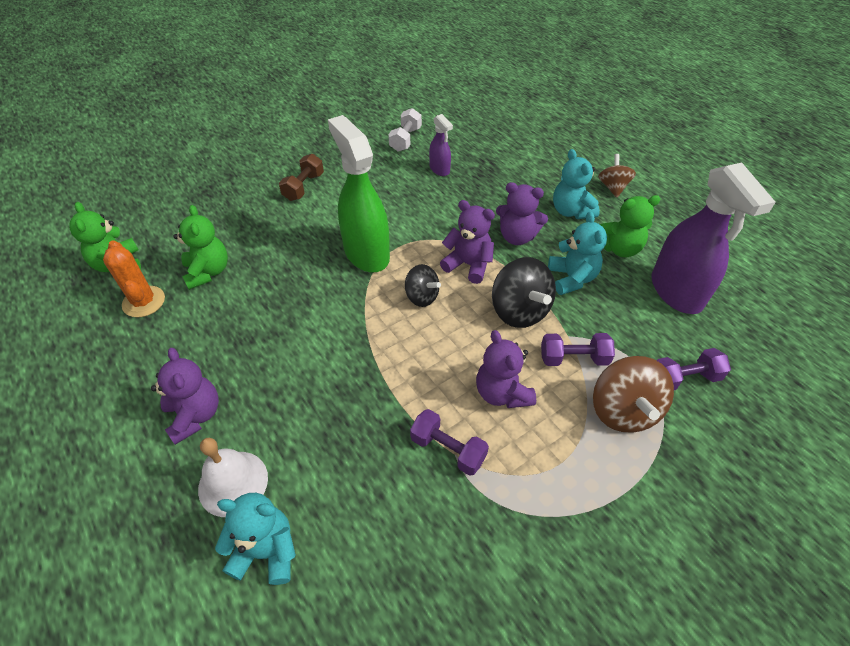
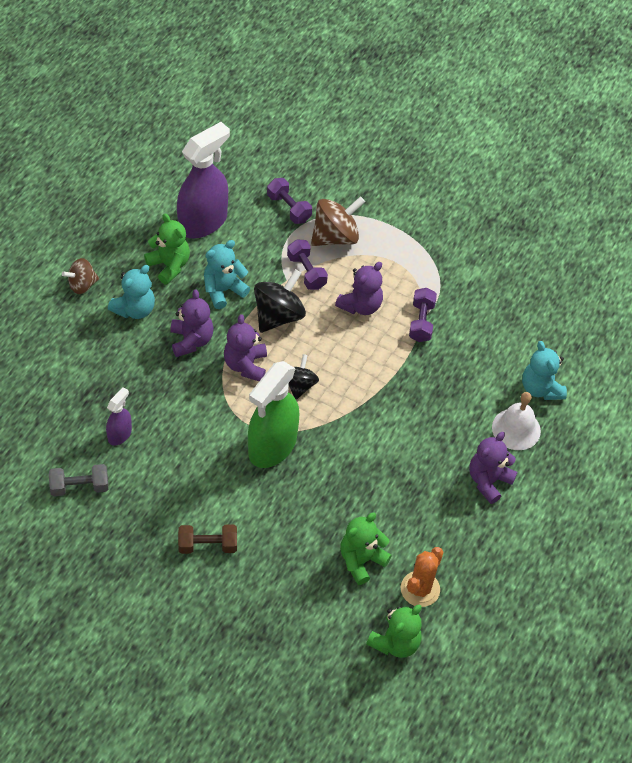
camera: 120 degrees left, 5 degrees up
white dumbbell [388,108,422,152] -> grey dumbbell [49,464,108,496]

